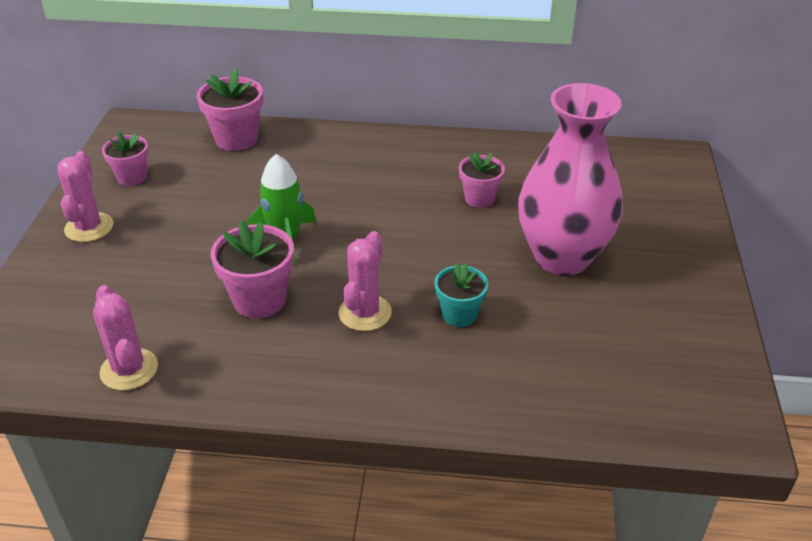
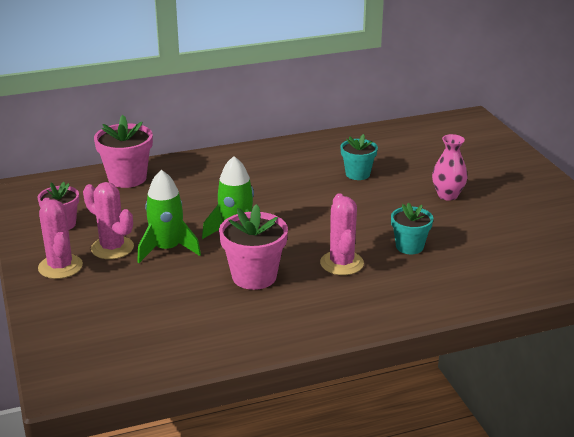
camera: 25 degrees left, 10 degrees down
pink cactus [93,285,158,391] -> pink cactus moved to [83,182,134,259]
pink flower pot [459,152,505,208] -> turquoise flower pot [340,134,378,180]
pink vase [518,83,623,276] -> pink vase [432,134,468,201], size x0.45
none -> green rocket [137,170,201,263]

